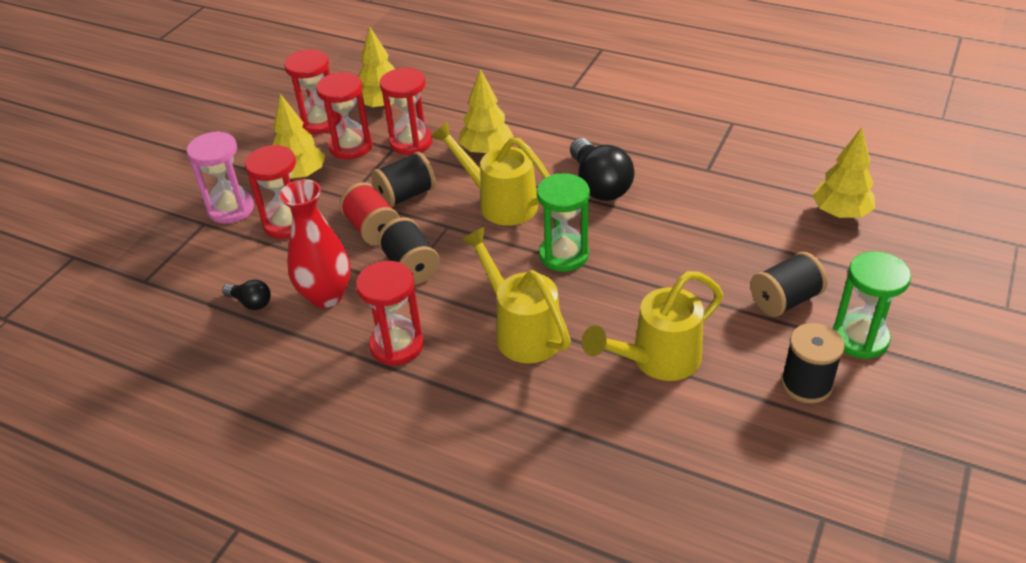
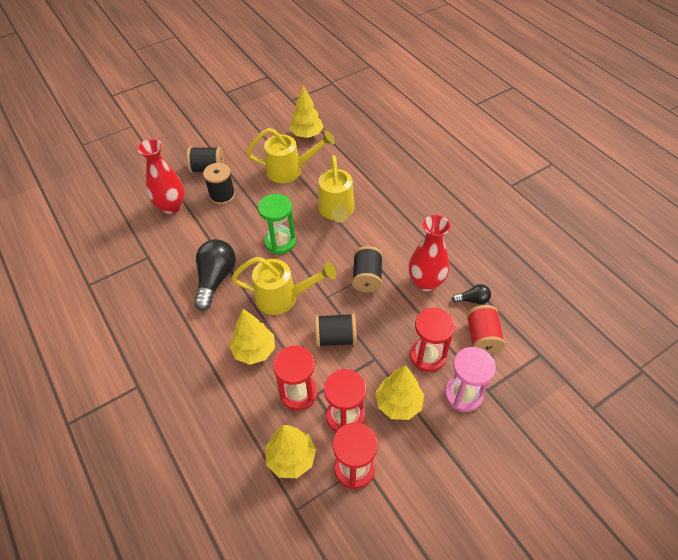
camera: 150 degrees left, 10 degrees up
black light bulb [222,280,271,310] -> black light bulb turned 120 degrees clockwise [452,284,491,304]
red spool [339,182,400,245] -> red spool moved to [466,305,505,355]
red hourglass [356,261,424,366] -> none
yellow watering can [431,121,550,226] -> yellow watering can turned 60 degrees counterclockwise [231,257,337,315]
black spool [781,323,845,403] -> black spool moved to [203,163,235,205]
yellow tree [812,128,875,218] -> yellow tree moved to [289,85,323,138]
green hourglass [833,251,911,359] -> none
none -> red vase [137,139,185,214]

